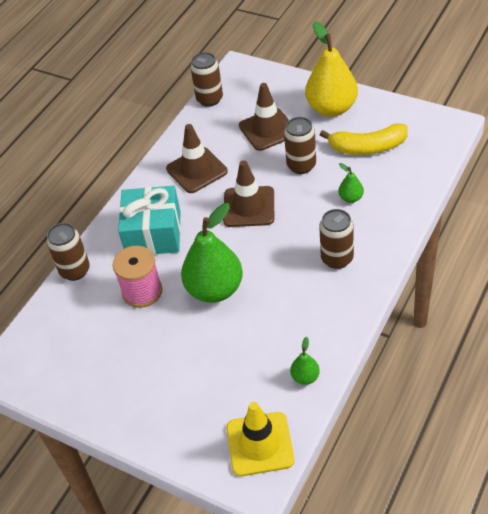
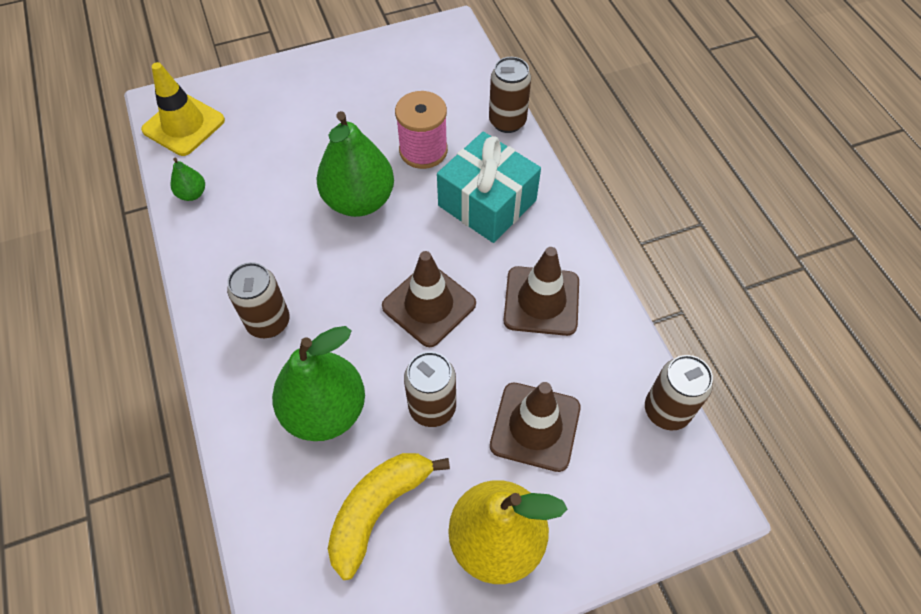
camera: 125 degrees right, 10 degrees up
green pear [339,163,364,203] -> green pear [272,326,365,441], size x2.26

